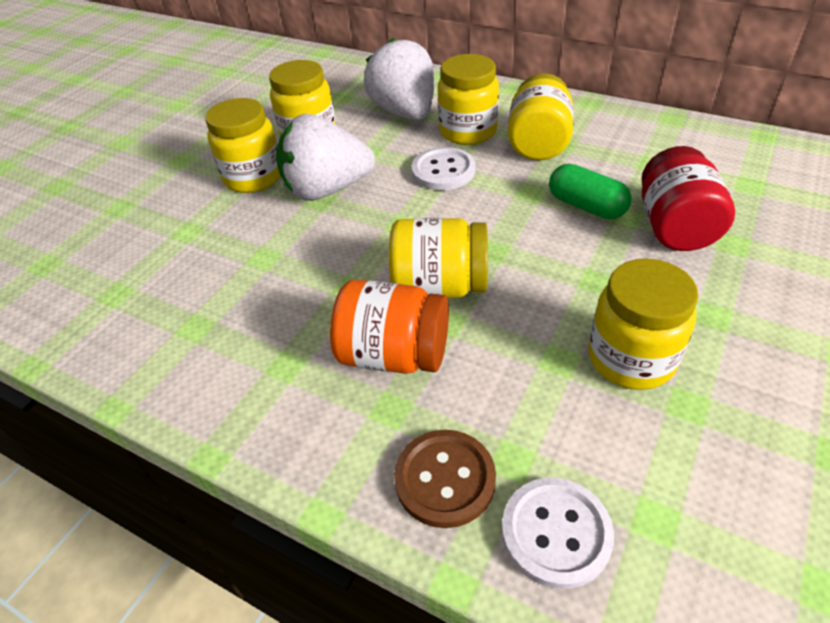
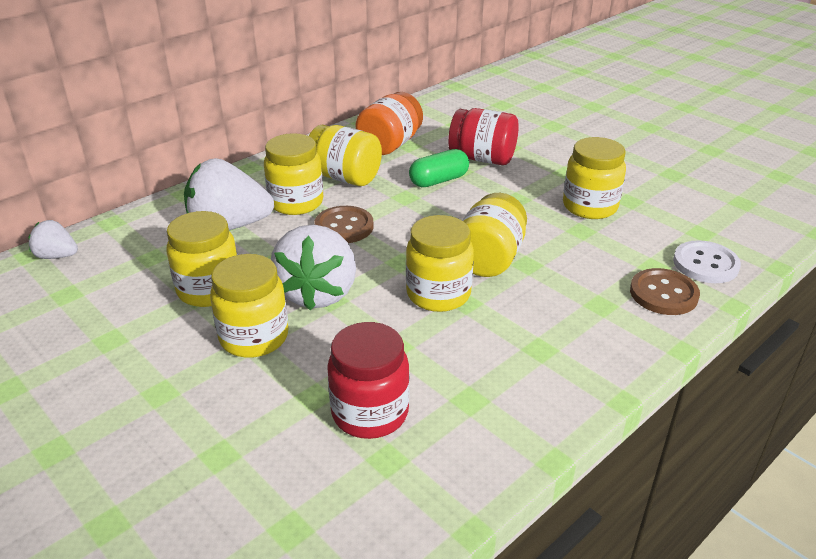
camera: 75 degrees left, 10 degrees down
orange jar [330,279,449,374] -> orange jar moved to [355,92,423,155]
white button [411,147,475,190] -> brown button [314,206,374,243]
none -> white strawberry [28,220,78,259]
none -> red jar [327,322,410,439]
none -> yellow jar [406,215,474,312]

